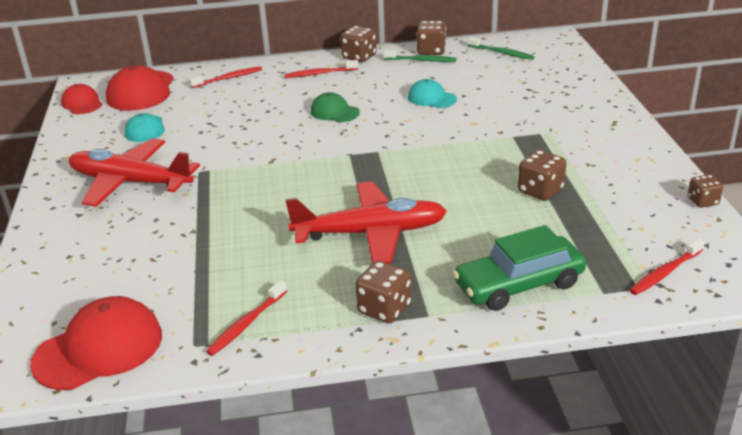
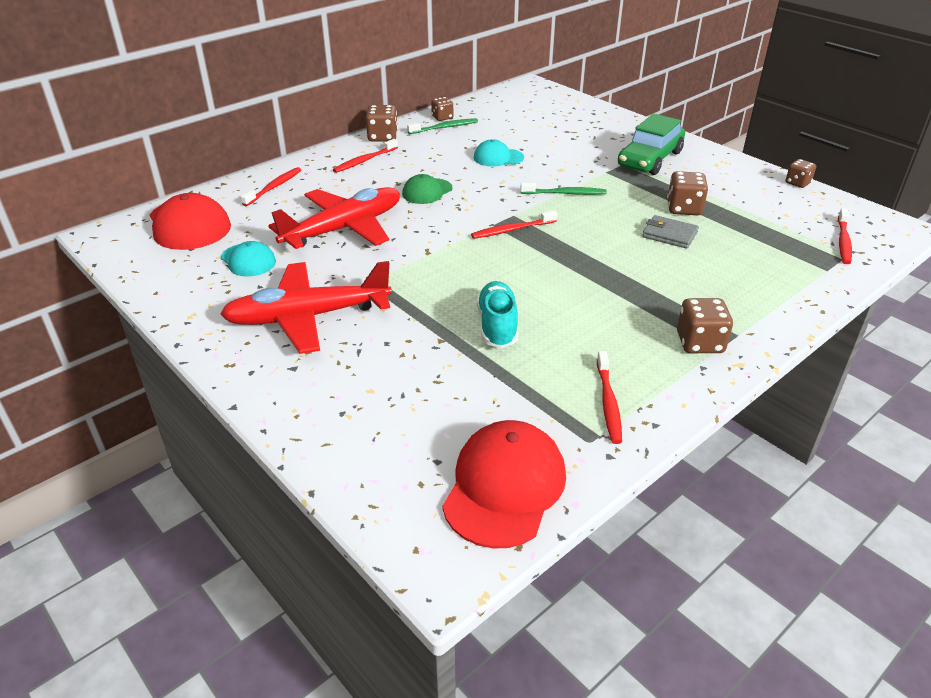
camera: 35 degrees left, 5 degrees up
red cap [61,84,102,114] -> none
red plane [285,182,447,264] -> red plane moved to [268,187,400,249]
green cap [311,92,360,122] -> green cap turned 45 degrees counterclockwise [402,174,453,204]
brown dice [417,21,446,55] -> brown dice [431,97,453,121], size x0.65
green car [453,225,586,311] -> green car moved to [618,114,685,175]
green toothbrush [467,37,535,60] -> green toothbrush moved to [520,183,606,195]
none -> red toothbrush [471,210,558,239]
none -> turquoise shoe [477,281,518,348]
none -> grey wallet [642,215,699,249]

